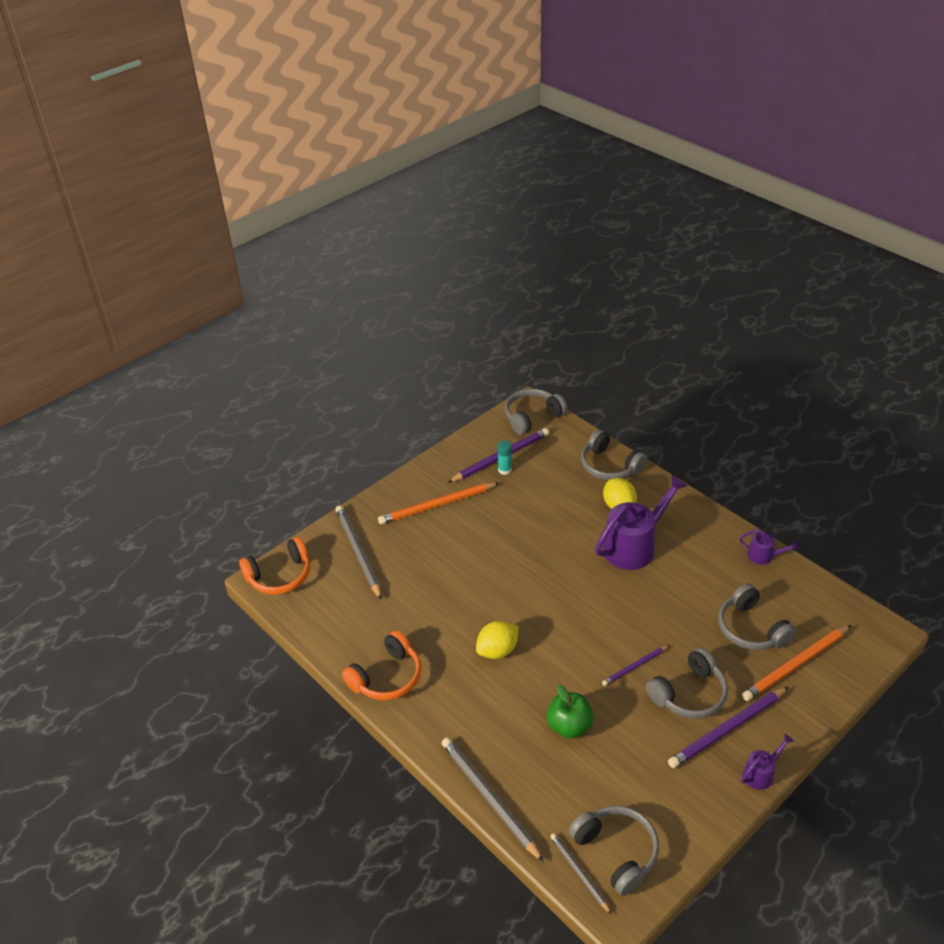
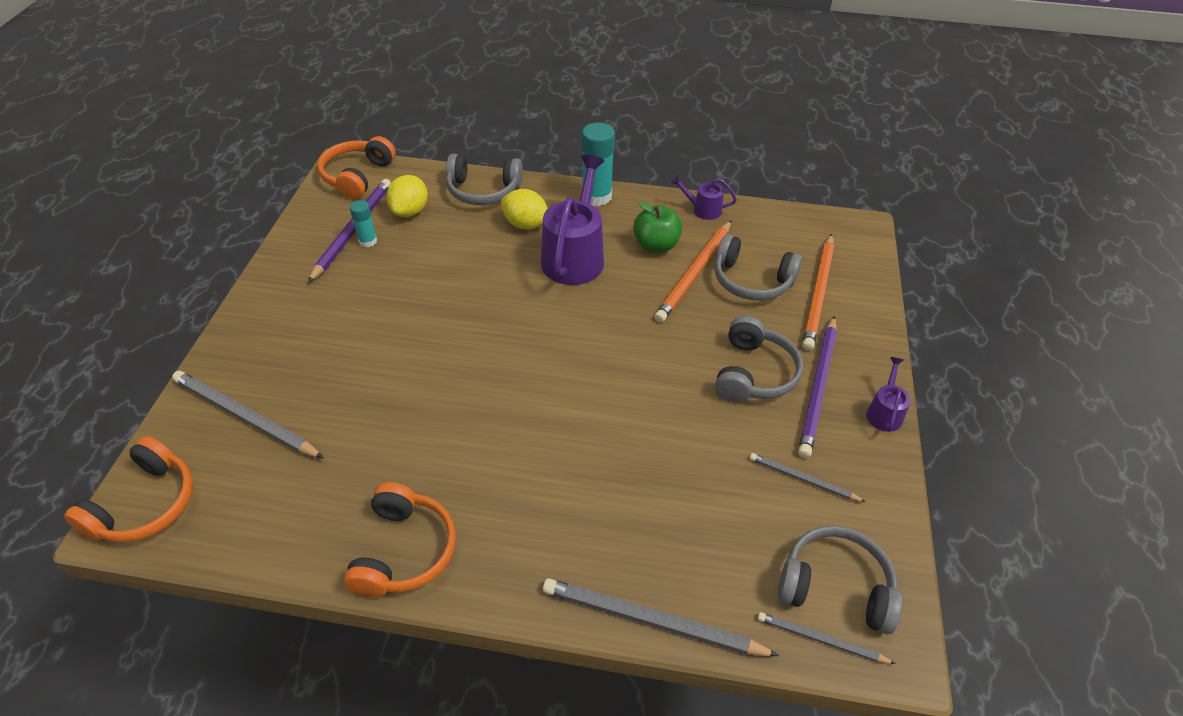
camera: 40 degrees left, 5 degrees up
orange pencil [378,482,499,524] -> orange pencil moved to [655,221,731,322]
yellow lemon [476,621,519,659] -> yellow lemon moved to [386,175,428,217]
grey headphones [505,389,567,435] -> orange headphones [317,136,395,199]
green apple [547,685,594,739] -> green apple moved to [633,201,682,253]
purple pencil [602,645,669,686] -> none
purple watering can [739,529,800,565] -> purple watering can turned 150 degrees counterclockwise [671,175,737,220]
none -> turquoise glue stick [582,122,615,206]
none -> grey pencil [750,453,866,502]

